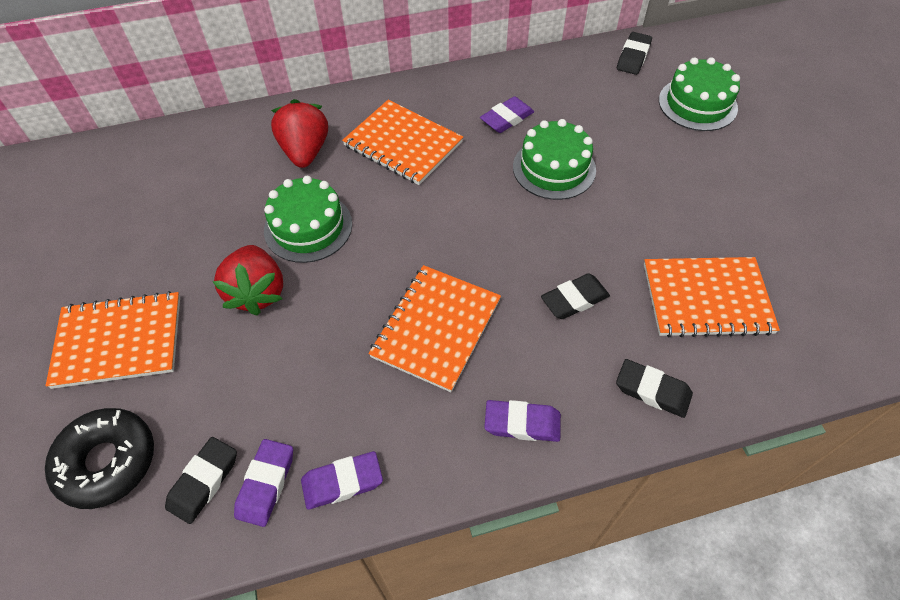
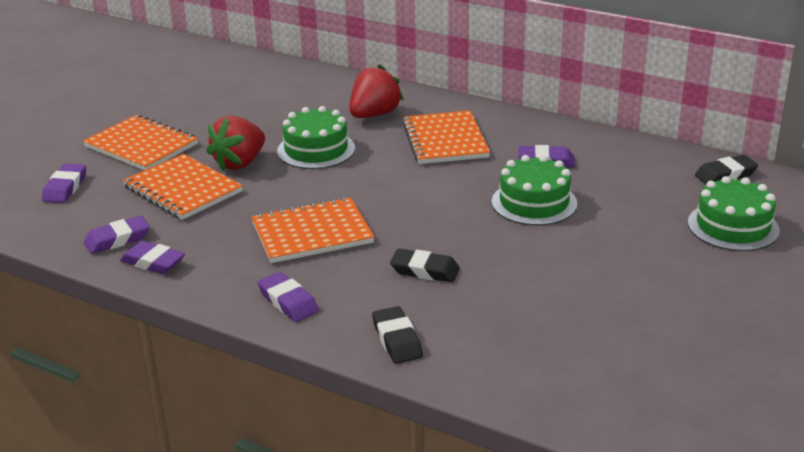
camera: 45 degrees right, 25 degrees down
black donut [45,408,154,509] -> purple eraser [42,163,86,203]
black eraser [165,437,237,524] -> none
orange notebook [644,257,780,338] -> orange notebook moved to [123,154,243,220]

